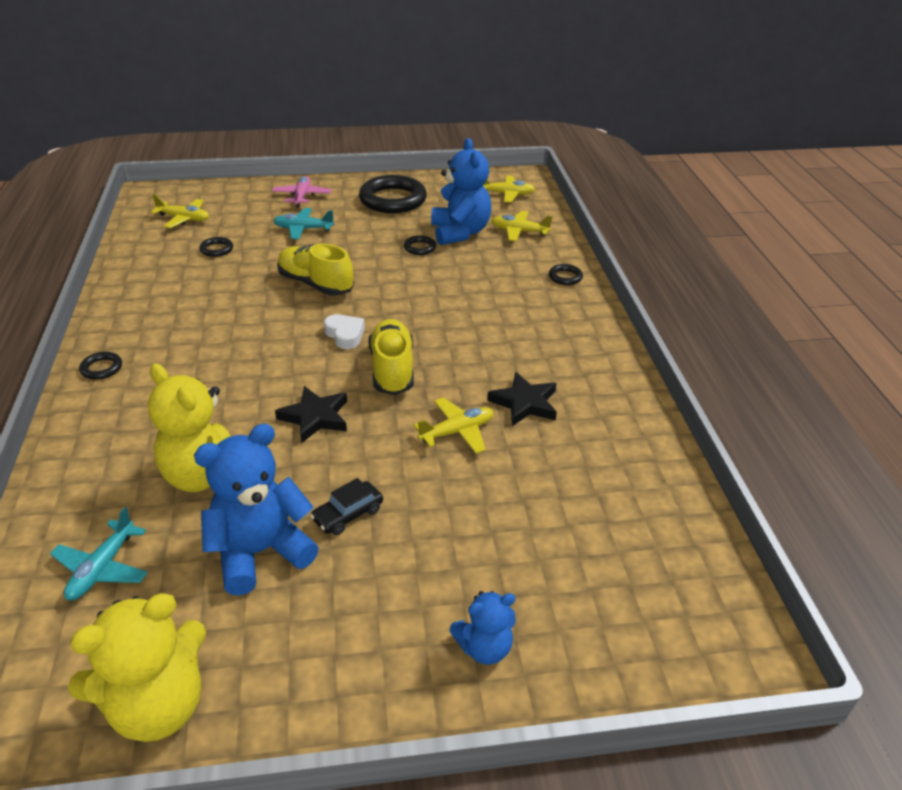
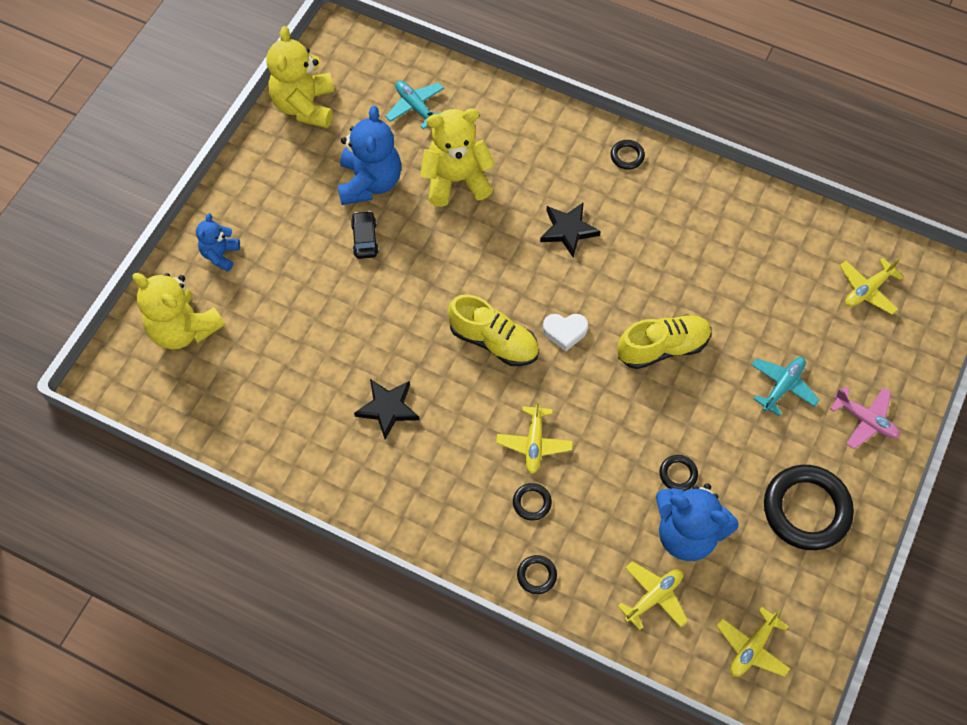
camera: 125 degrees right, 25 degrees up
black ring [199,237,233,257] -> black ring moved to [513,483,552,521]
black star [275,386,347,443] -> black star moved to [540,202,601,258]
yellow plane [414,397,493,454] -> yellow plane moved to [496,399,573,474]
none -> yellow teddy bear [132,273,225,350]

